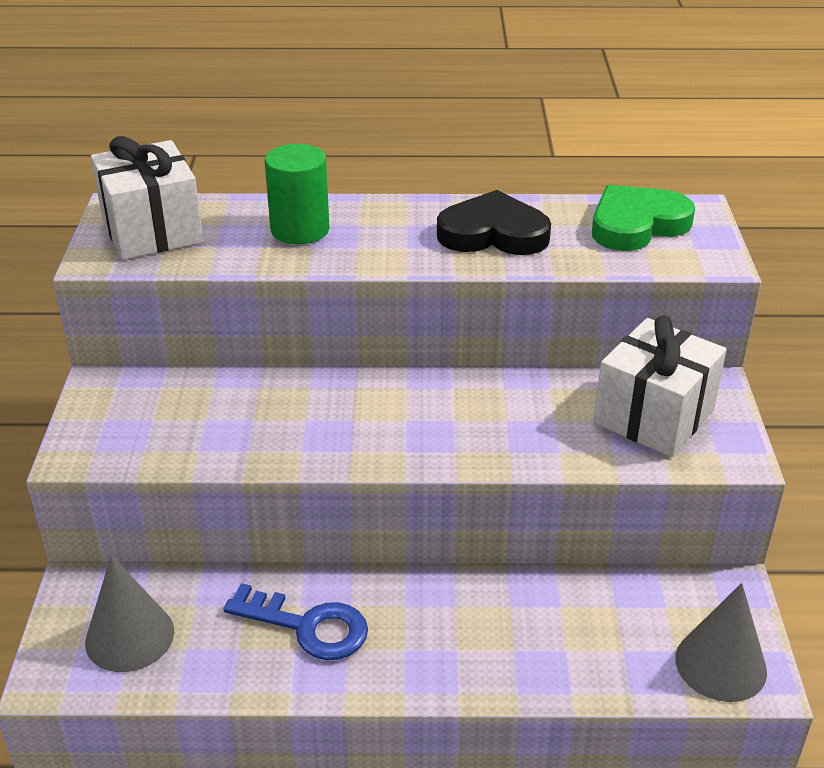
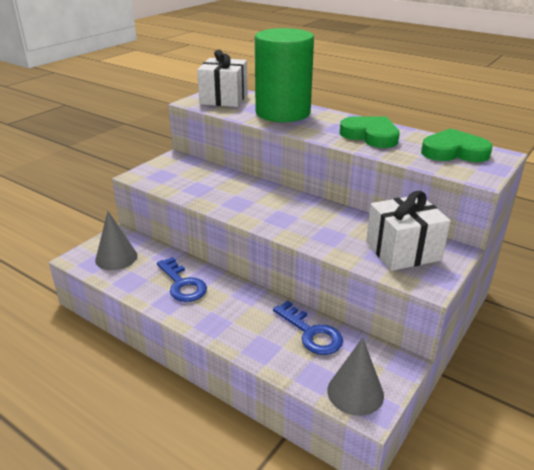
camera: 35 degrees right, 5 degrees down
green cylinder [265,144,329,244] -> green cylinder [255,28,314,122], size x1.84
black heart [437,190,551,255] -> green heart [340,116,400,148]
none -> blue key [273,301,343,355]

